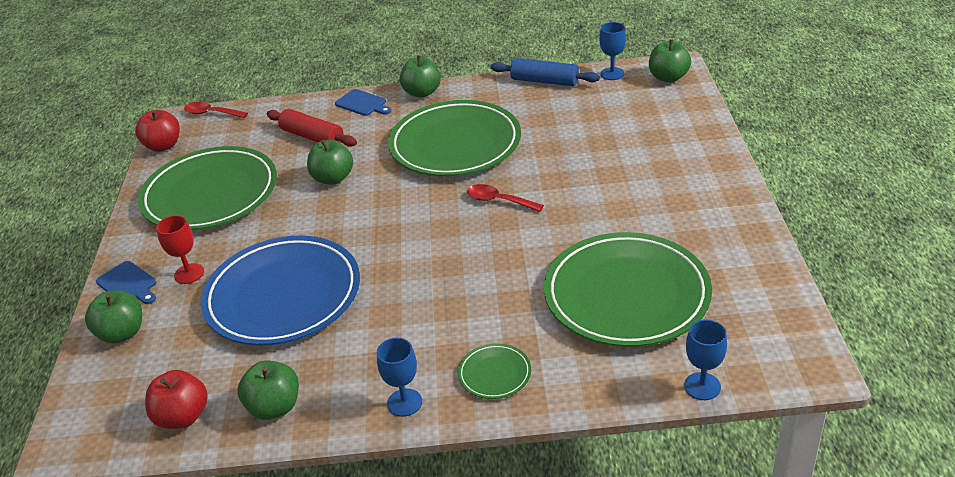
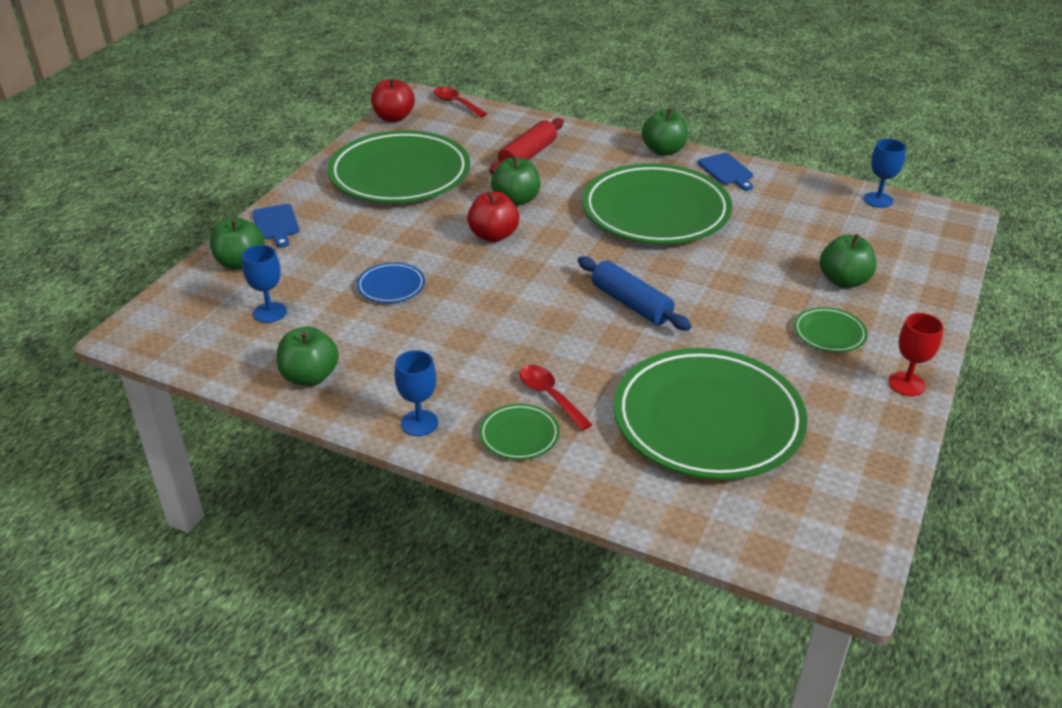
camera: 25 degrees right, 0 degrees up
red apple [145,370,208,429] -> red apple moved to [467,191,519,242]
red goblet [156,215,204,284] -> red goblet moved to [888,313,943,396]
blue plate [201,235,360,346] -> blue plate [357,262,425,303], size x0.42
red rolling pin [267,109,357,147] -> red rolling pin turned 60 degrees clockwise [489,118,564,174]
blue cutting board [335,89,391,116] -> blue cutting board moved to [698,153,753,191]
red spoon [467,184,544,212] -> red spoon moved to [519,365,592,431]
blue rolling pin [491,58,600,86] -> blue rolling pin moved to [578,256,691,331]
green apple [649,39,691,82] -> green apple moved to [820,234,876,288]
blue goblet [684,320,727,400] -> blue goblet moved to [242,245,287,323]
none -> green plate [794,307,868,352]

